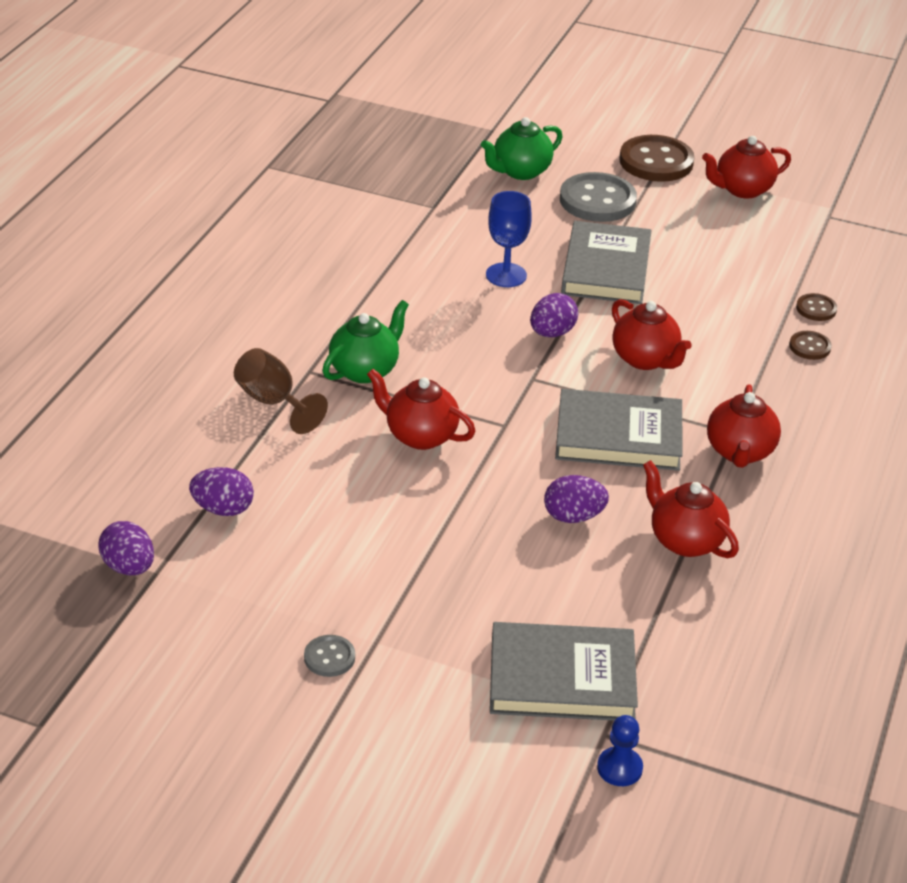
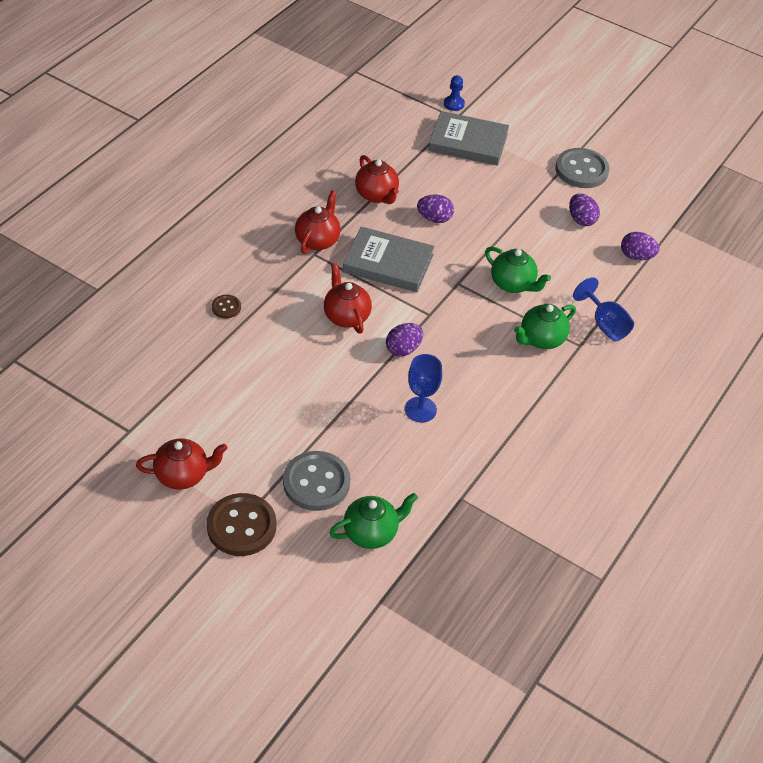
camera: 170 degrees left, 10 degrees up
purple egg [99,521,154,575] -> purple egg moved to [569,194,600,226]
brown goblet [234,348,328,434] -> blue goblet [573,277,634,341]
grey button [304,635,355,677] -> grey button [555,148,610,188], size x2.06
red teapot [367,369,476,450] -> green teapot [485,246,551,293]
grey book [561,221,652,304] -> none
brown button [796,293,837,321] -> none

